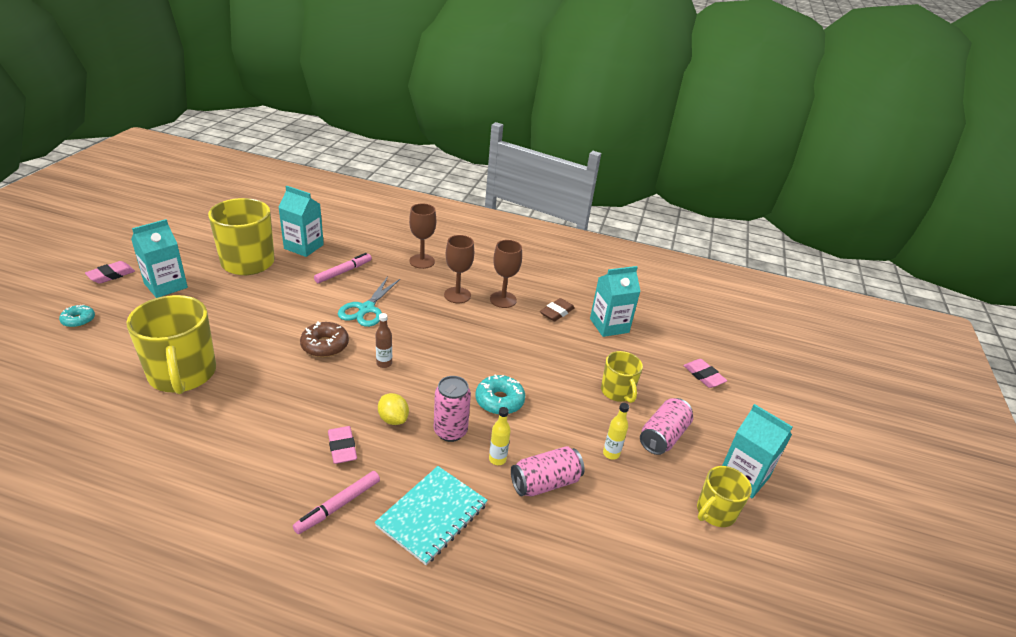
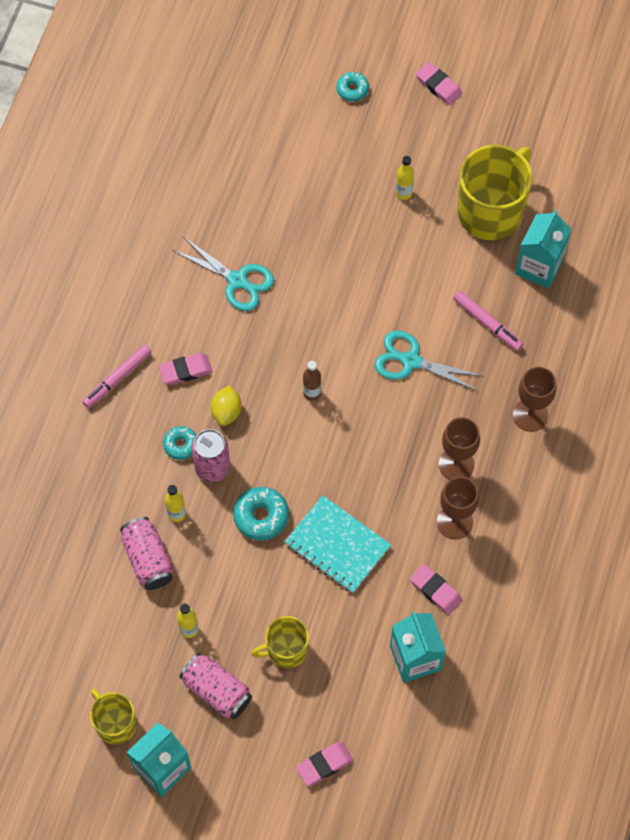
camera: 95 degrees right, 30 degrees up
yellow mug [126,295,216,394] -> none
turquoise carton [131,219,188,298] -> none
pink marker [293,471,380,534] -> pink marker turned 90 degrees counterclockwise [82,345,152,408]
brown donut [300,321,349,357] -> none
turquoise notebook [374,466,488,565] -> turquoise notebook moved to [284,495,391,593]
yellow lemon [378,393,409,425] -> yellow lemon turned 45 degrees counterclockwise [211,385,241,426]
brown eraser [540,298,575,321] -> pink eraser [410,564,462,615]
none -> turquoise donut [163,426,197,460]
none -> turquoise scissors [174,237,274,311]
none -> yellow bottle [396,156,414,200]

